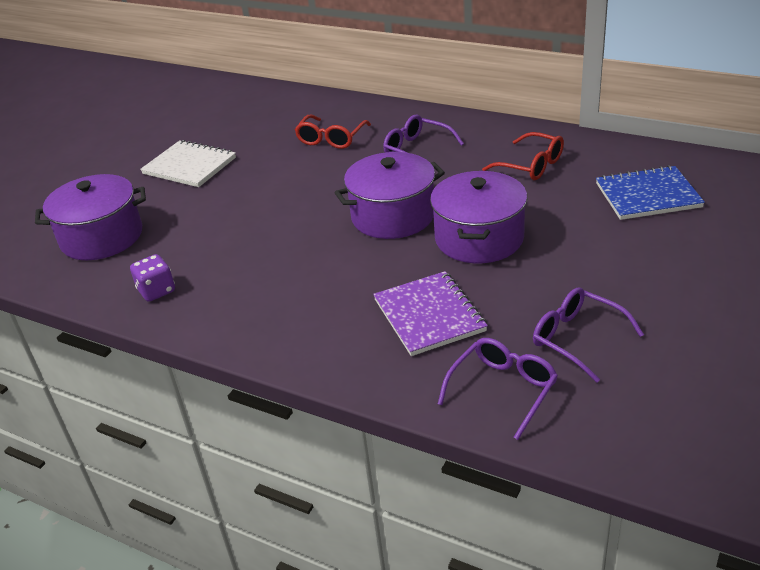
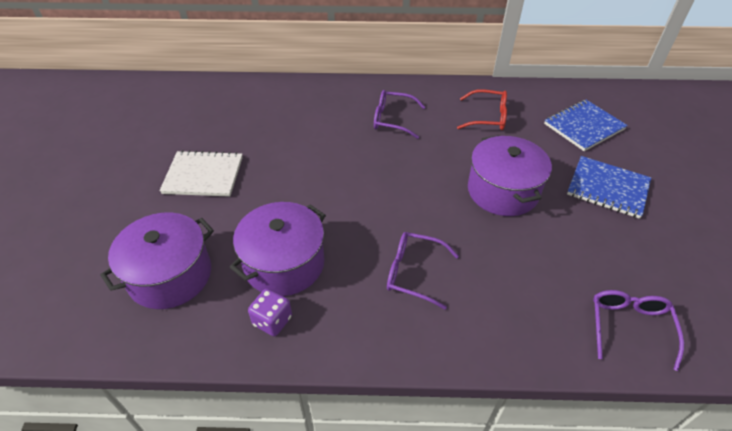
camera: 30 degrees left, 10 degrees up
red glasses [295,115,371,149] -> none
purple pot [334,152,445,239] -> purple pot moved to [230,202,326,296]
purple notebook [373,271,488,356] -> none
purple glasses [533,287,644,383] -> purple glasses moved to [387,232,459,310]
none -> blue notebook [567,156,651,219]

